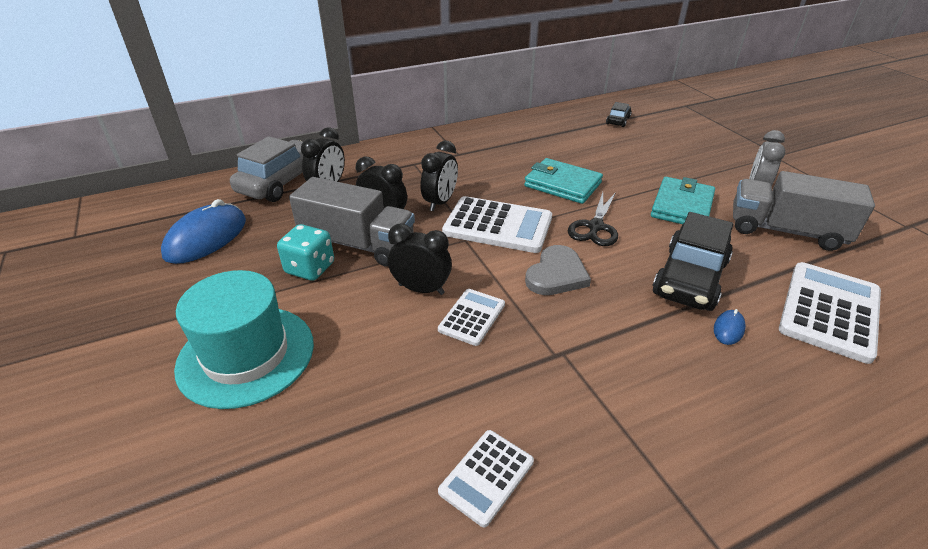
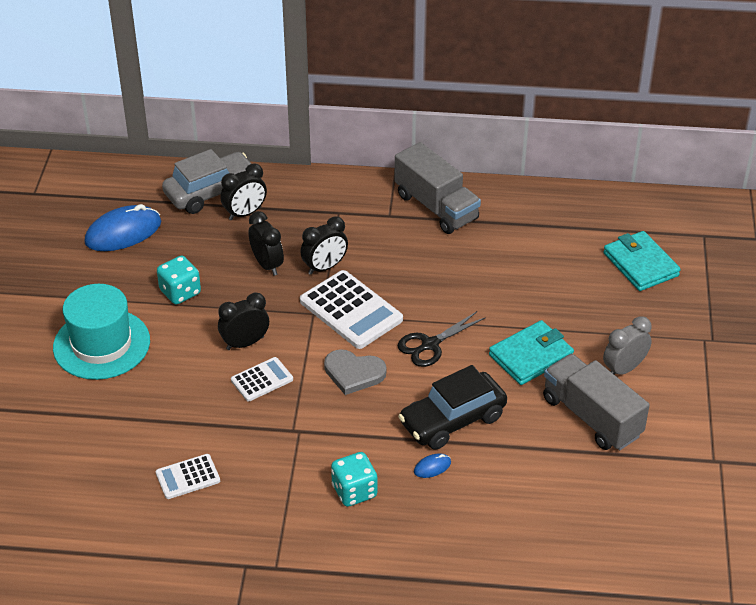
camera: 30 degrees right, 5 degrees up
grey truck [289,177,415,267] -> grey truck moved to [395,142,481,234]
black clock [388,224,452,295] -> black clock turned 75 degrees counterclockwise [218,293,269,350]
turquoise wallet [524,158,603,204] -> turquoise wallet moved to [603,231,681,291]
grey heart [525,245,591,295] -> grey heart turned 45 degrees clockwise [324,349,386,395]
black car [606,102,631,127] -> none
white calculator [779,262,881,364] -> none
none -> turquoise dice [331,452,377,507]

